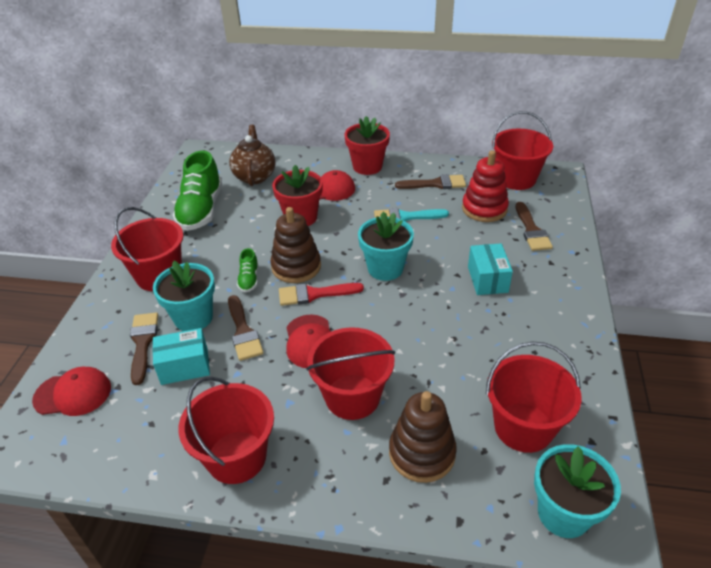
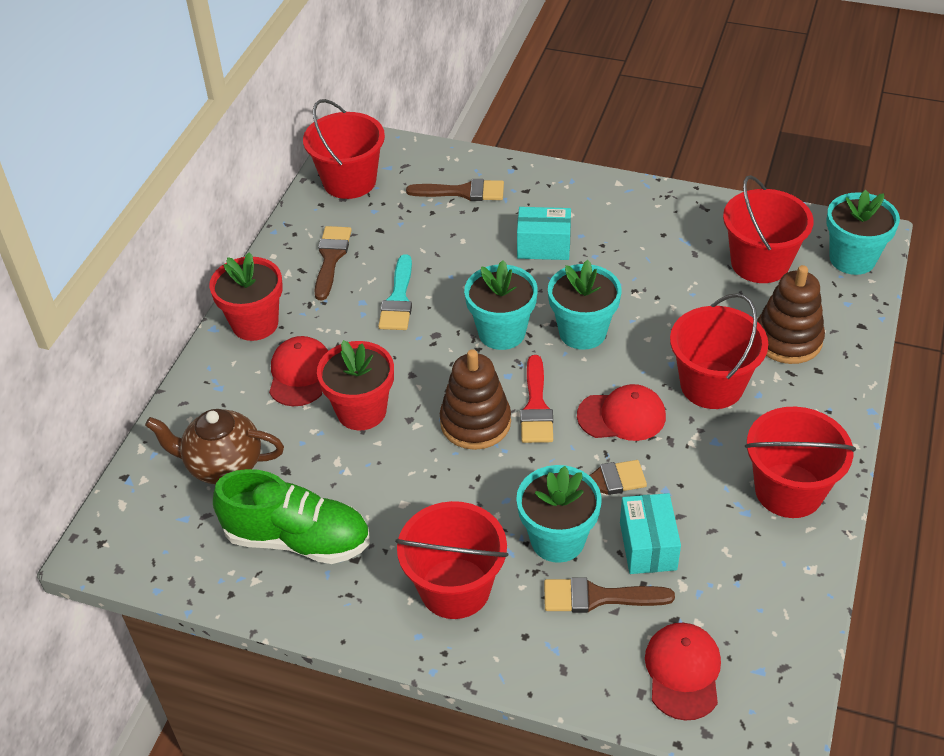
camera: 80 degrees left, 5 degrees up
green shoe [237,248,259,293] -> none
red stacking toy [462,150,509,222] -> none
none -> turquoise flower pot [548,260,622,350]

